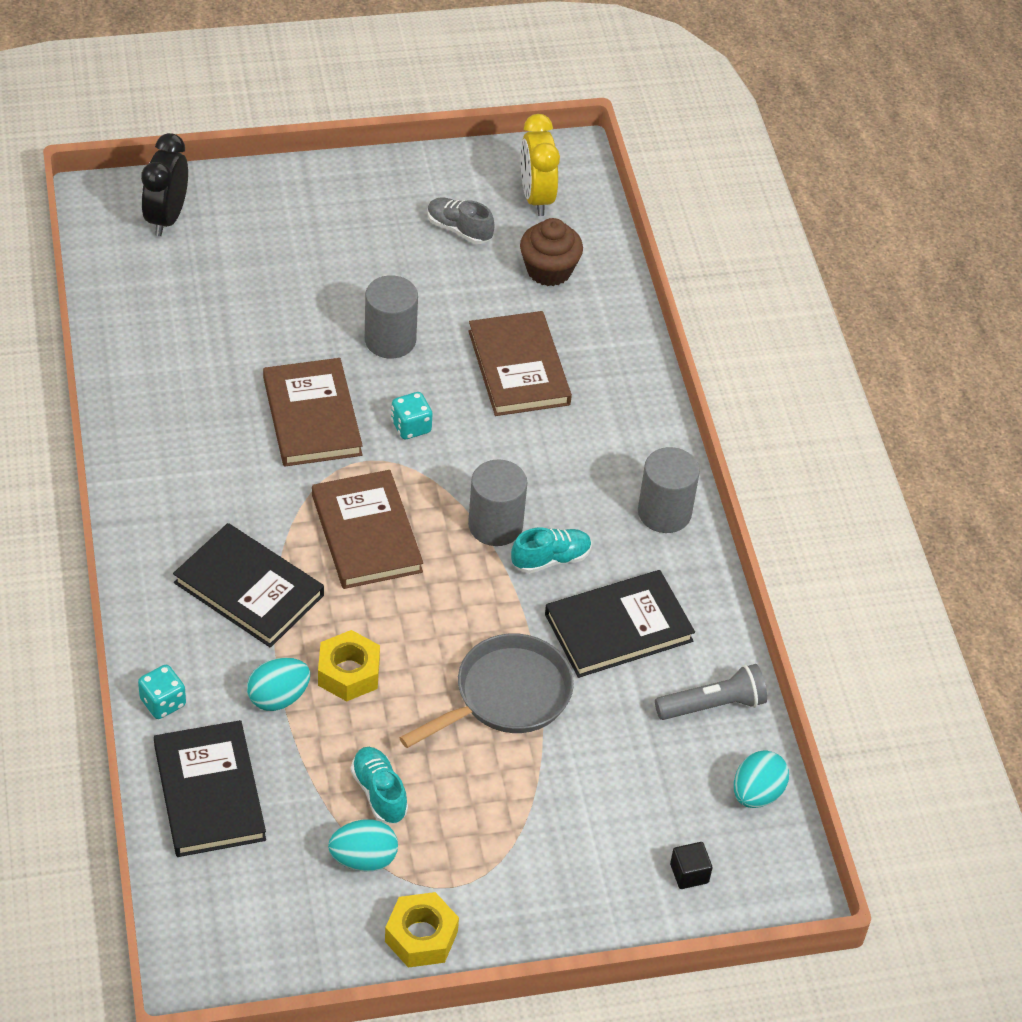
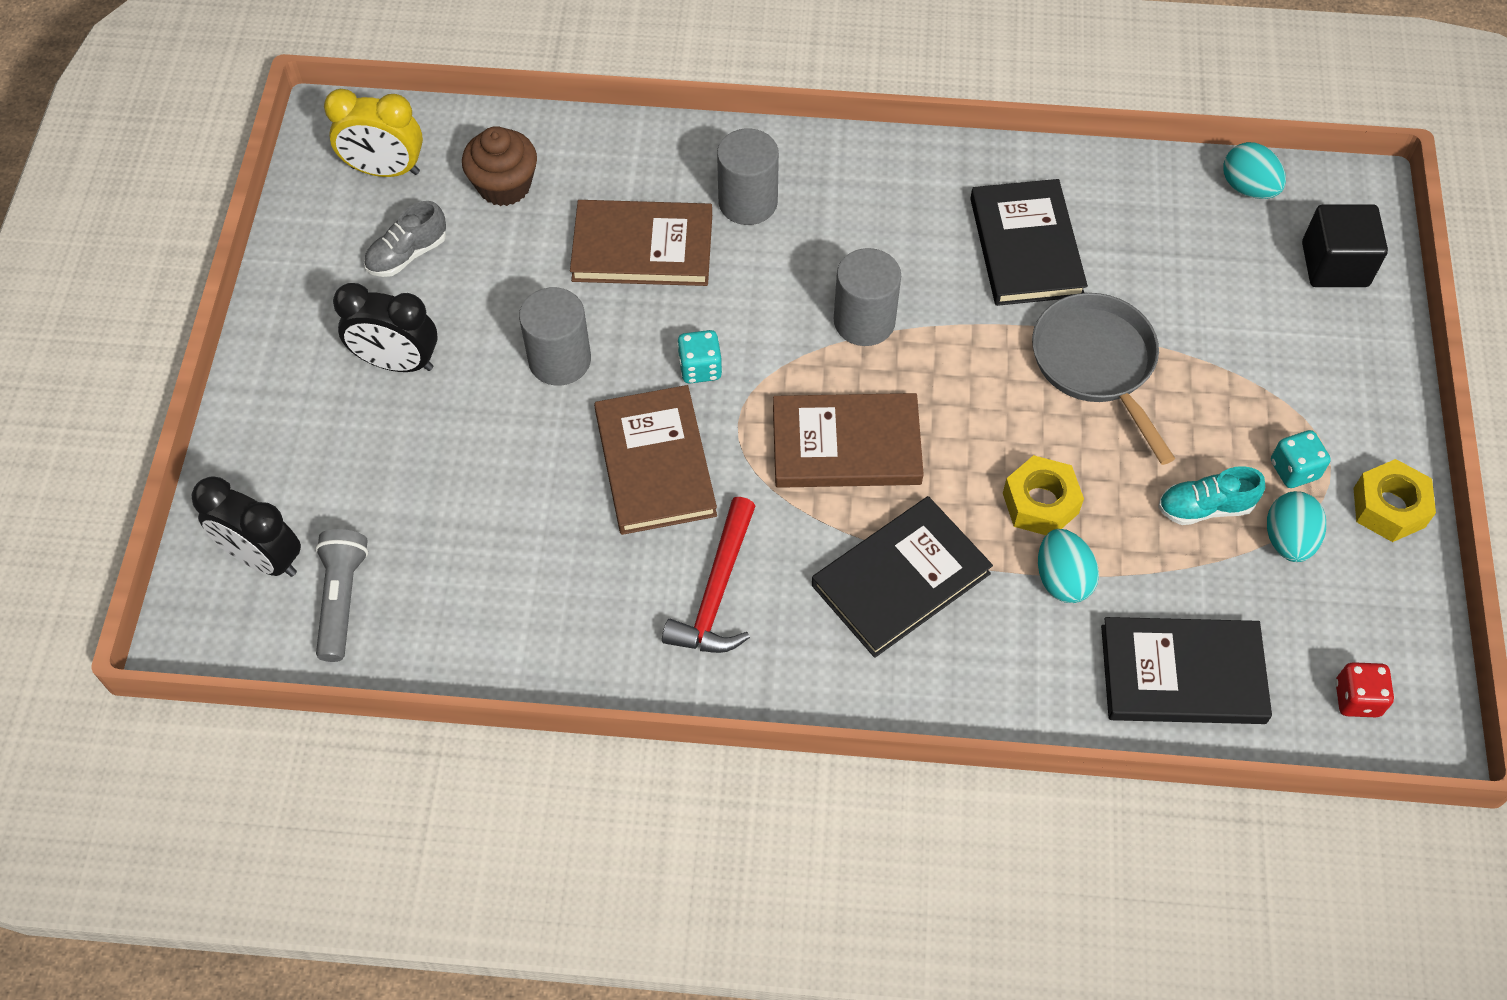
camera: 70 degrees left, 10 degrees up
turquoise dice [138,665,186,719] -> turquoise dice moved to [1271,430,1331,488]
brown book [263,358,363,467] -> brown book turned 75 degrees clockwise [594,385,717,535]
turquoise shoe [511,528,592,573] -> none
grey cylinder [638,447,700,533] -> grey cylinder moved to [717,128,779,225]
grey flashlight [655,664,767,720] -> grey flashlight moved to [315,529,368,662]
black cube [670,842,713,889] -> black cube [1302,204,1388,287], size x1.88
none -> black clock [333,283,438,372]
none -> red hammer [662,497,755,653]
none -> red dice [1335,662,1394,717]

